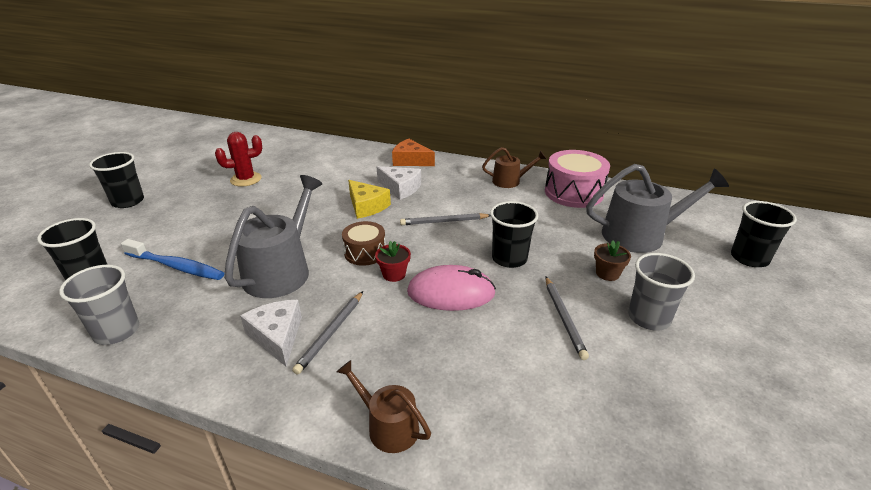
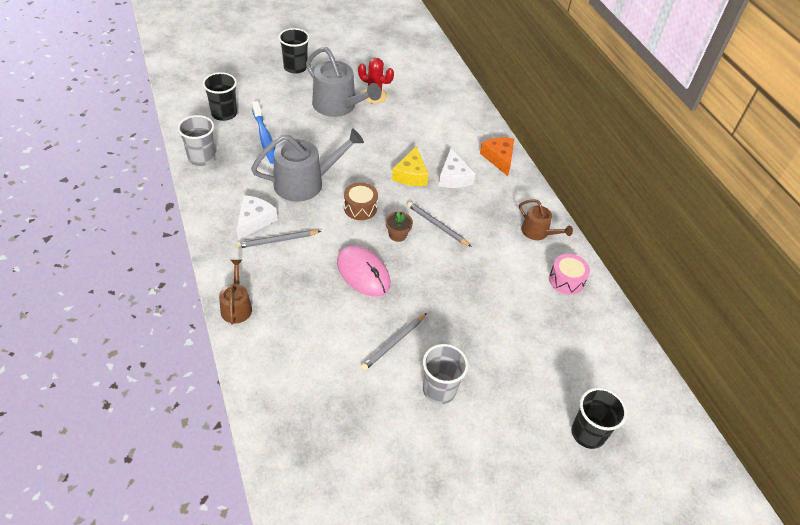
camera: 45 degrees right, 15 degrees up
red flower pot [375,241,411,282] -> none
black cup [490,201,538,268] -> none
pink drum [545,150,610,208] -> pink drum [549,254,590,295], size x0.61
grey watering can [586,164,729,253] -> grey watering can moved to [306,47,381,117]
brown flower pot [594,240,631,281] -> brown flower pot moved to [386,212,413,242]

